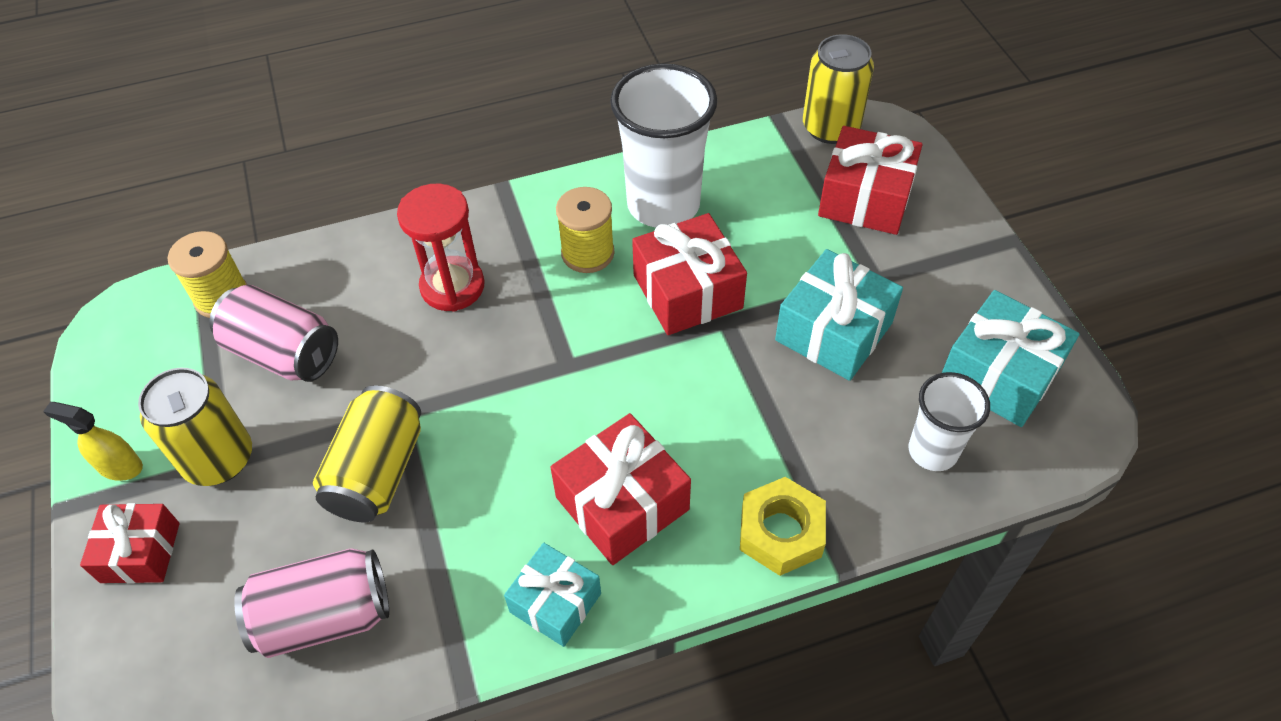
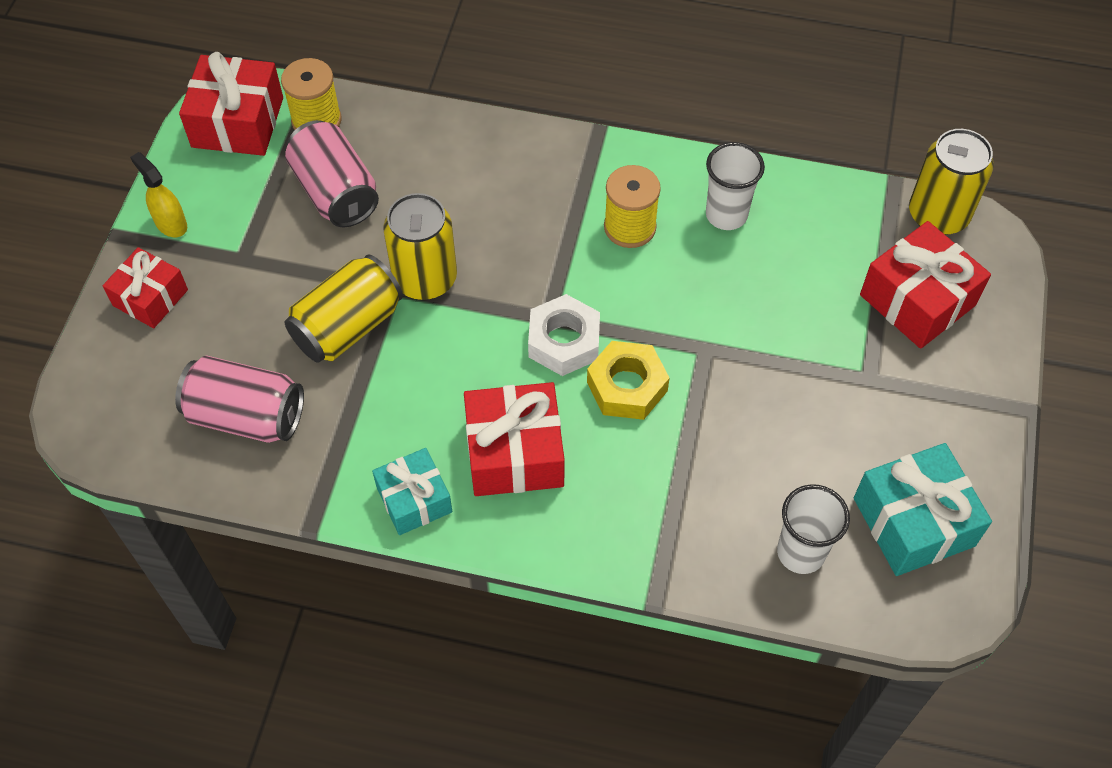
camera: 30 degrees right, 5 degrees up
yellow can [138,368,252,486] -> yellow can moved to [384,193,457,300]
red hourglass [397,184,485,312] -> none
white cup [610,63,717,228] -> white cup [706,142,765,230], size x0.57
red gift [632,213,747,335] -> red gift moved to [179,52,283,156]
yellow nut [740,477,826,576] -> yellow nut moved to [587,341,669,420]
turquoise gift [775,249,903,381] -> none
none -> white nut [528,294,600,376]

